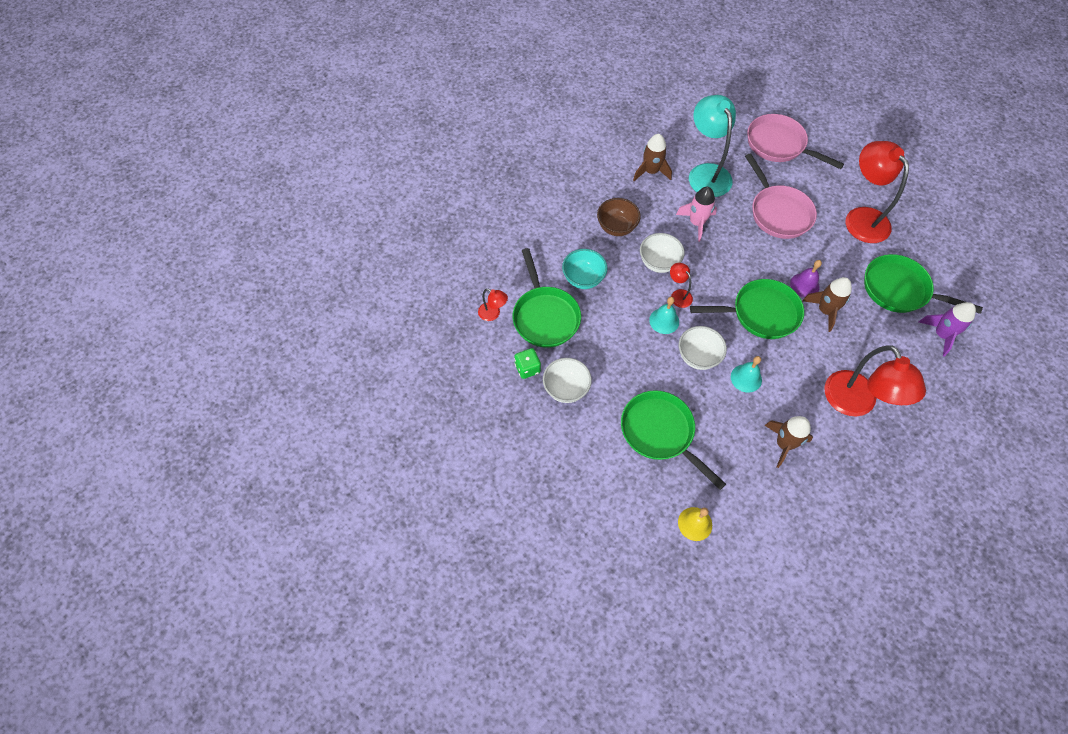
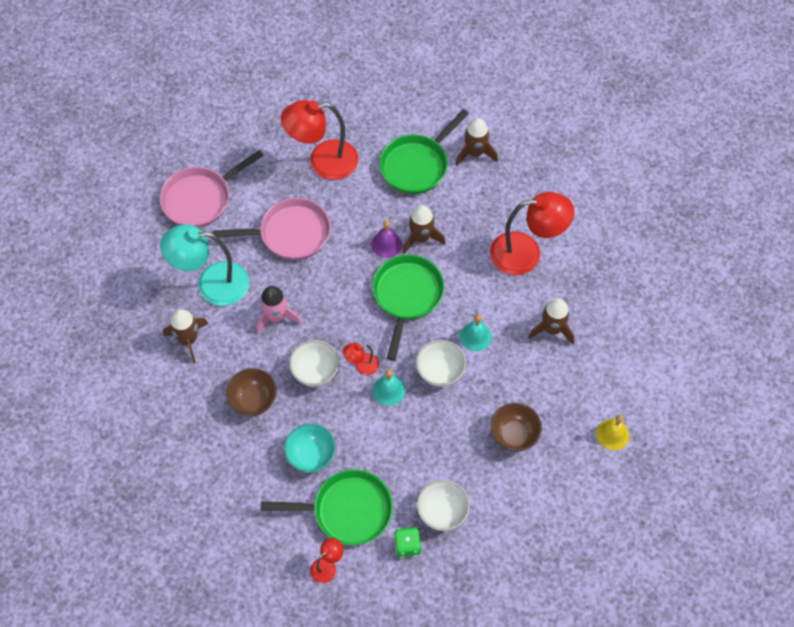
camera: 75 degrees left, 0 degrees up
green pan [621,390,726,490] -> brown bowl [491,403,542,452]
purple rocket [919,302,976,357] -> brown rocket [455,118,498,166]

